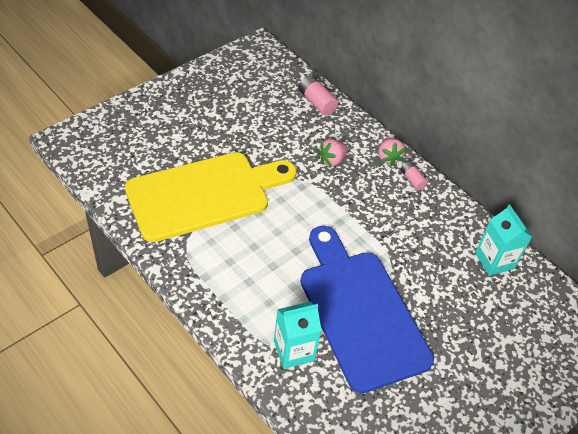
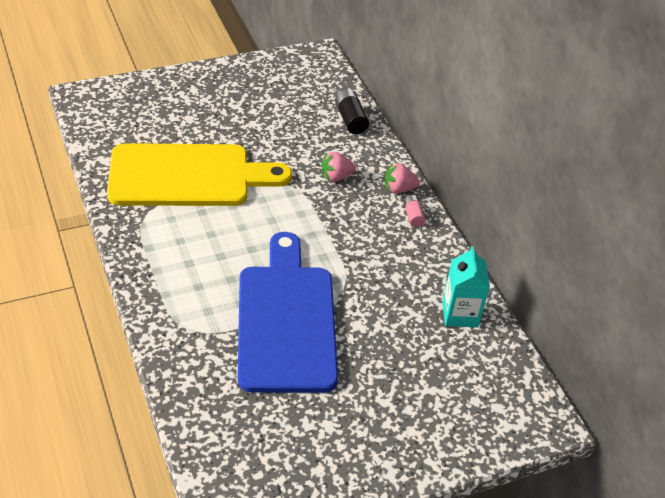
camera: 20 degrees right, 5 degrees down
turquoise carton [274,302,322,369] -> none
pink battery [298,75,338,116] -> black battery [335,89,369,134]
pink strawberry [378,138,406,166] -> pink strawberry turned 75 degrees clockwise [385,163,420,193]

